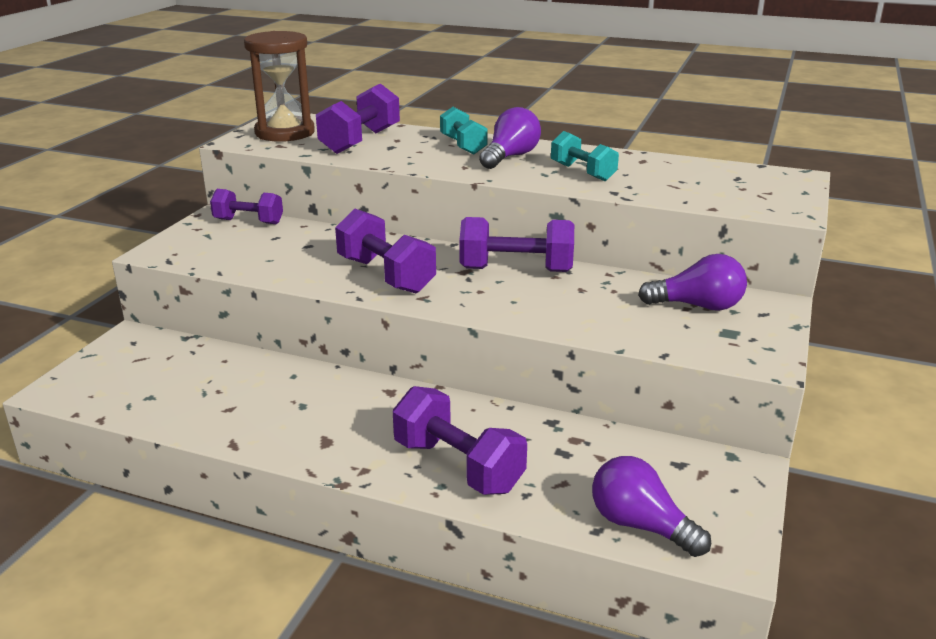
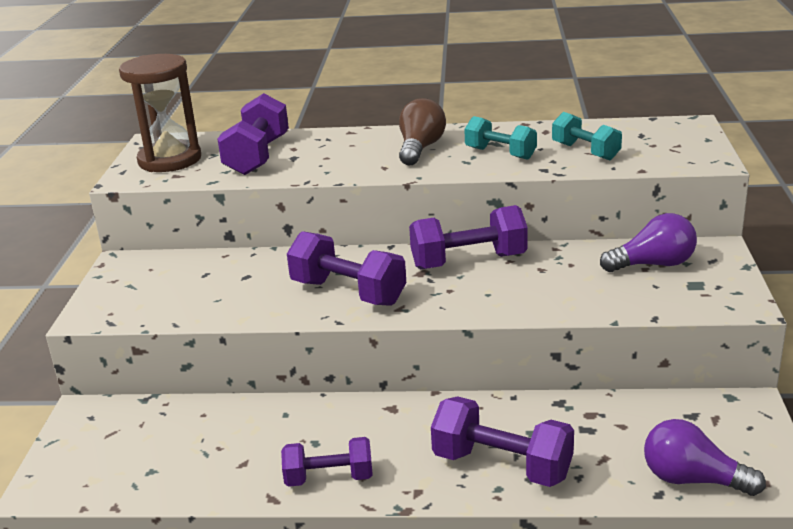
camera: 15 degrees left, 0 degrees up
purple dumbbell [210,189,283,224] -> purple dumbbell moved to [281,437,373,487]
turquoise dumbbell [440,107,488,154] -> turquoise dumbbell moved to [552,112,622,161]
purple light bulb [479,107,541,169] -> brown light bulb [399,98,446,166]

